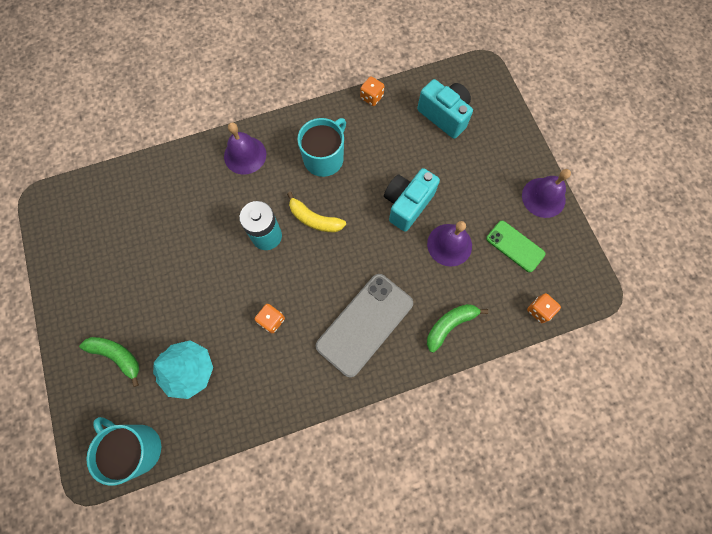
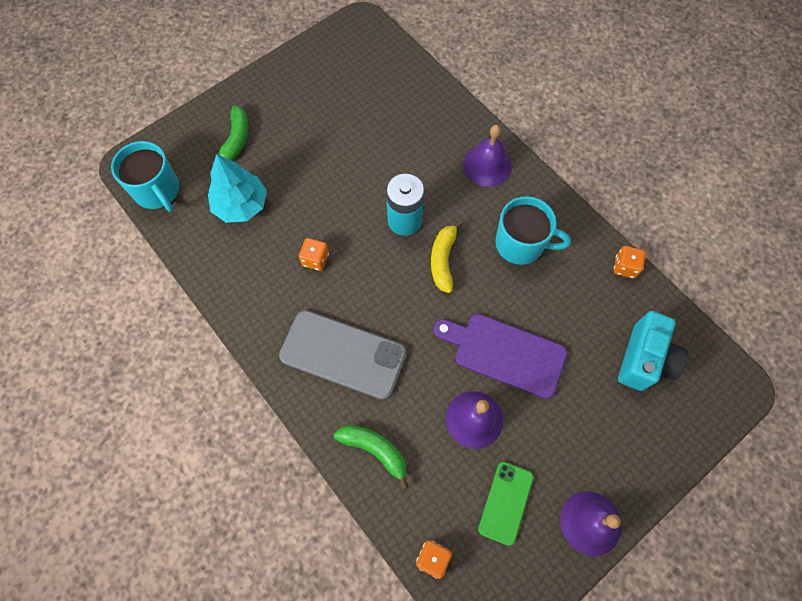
camera: 70 degrees right, 5 degrees down
turquoise mug [86,417,161,486] -> turquoise mug turned 120 degrees clockwise [111,141,179,212]
turquoise camera [384,168,440,232] -> purple cutting board [433,314,567,399]

